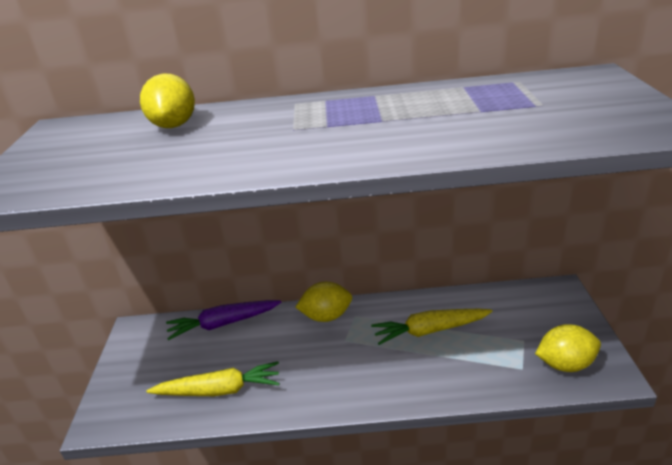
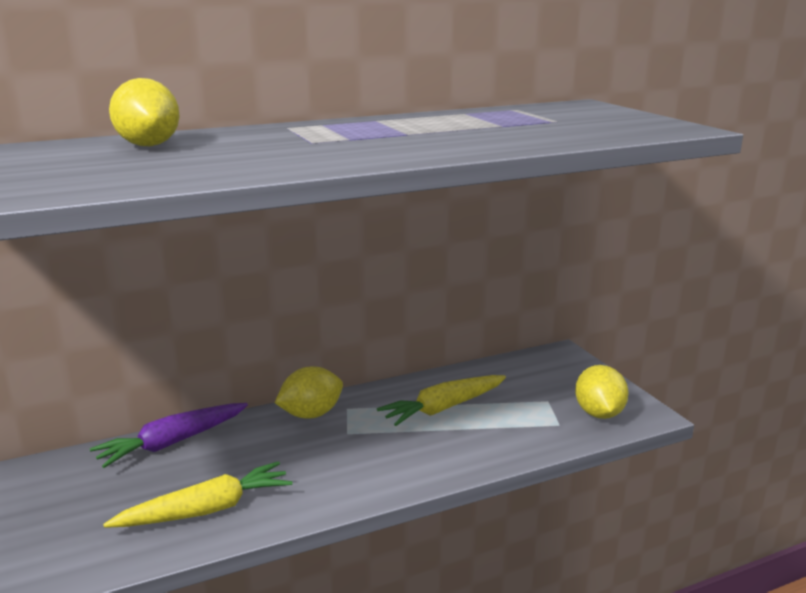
camera: 25 degrees left, 10 degrees down
yellow lemon [535,324,601,372] -> yellow lemon turned 60 degrees counterclockwise [575,365,629,419]

